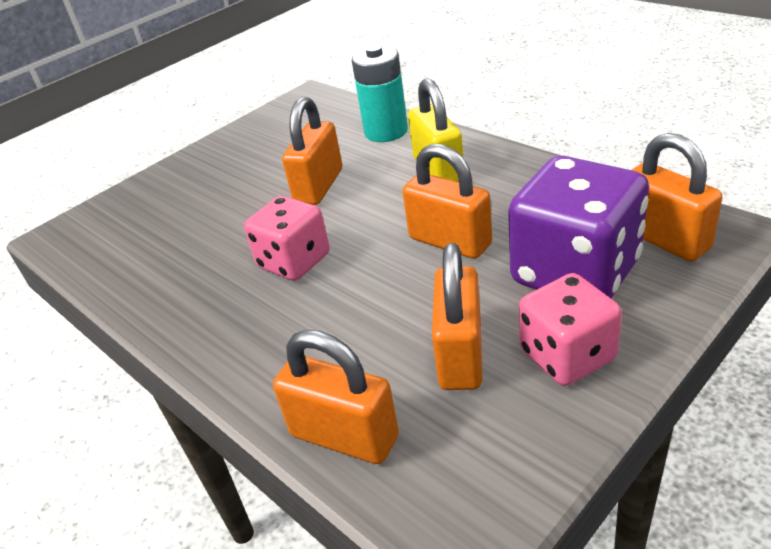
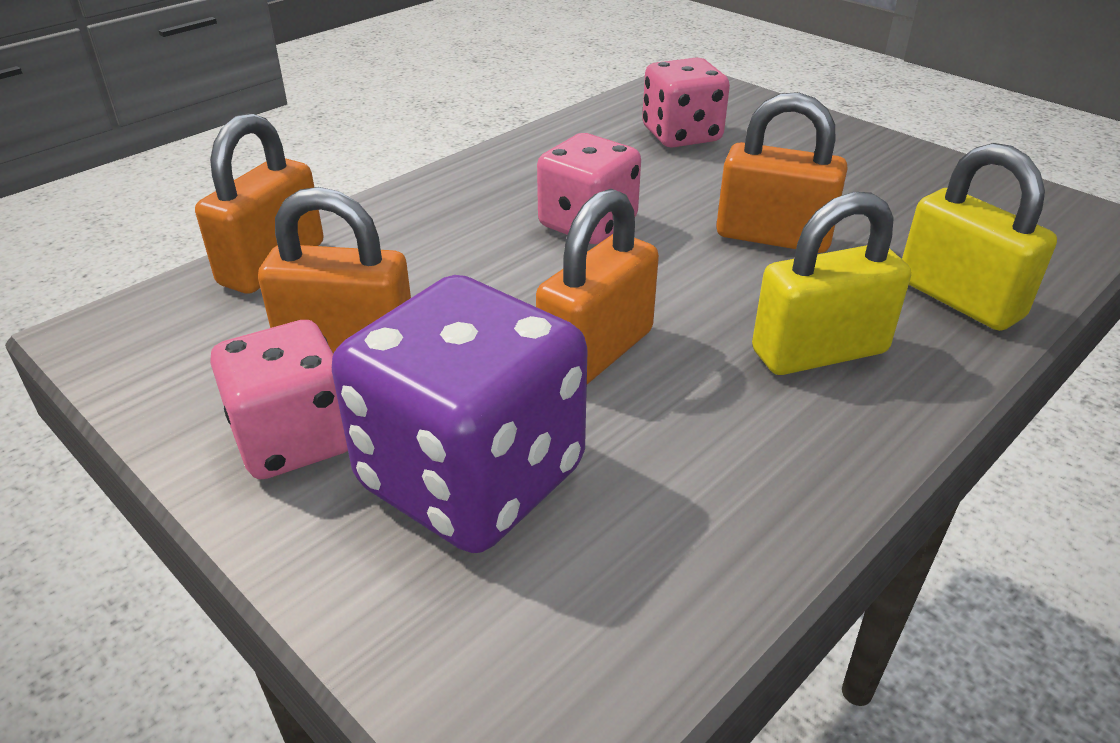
camera: 85 degrees right, 0 degrees up
turquoise battery [352,45,408,142] -> yellow padlock [902,143,1057,331]
orange padlock [632,133,723,261] -> none
none -> pink dice [642,58,730,148]

